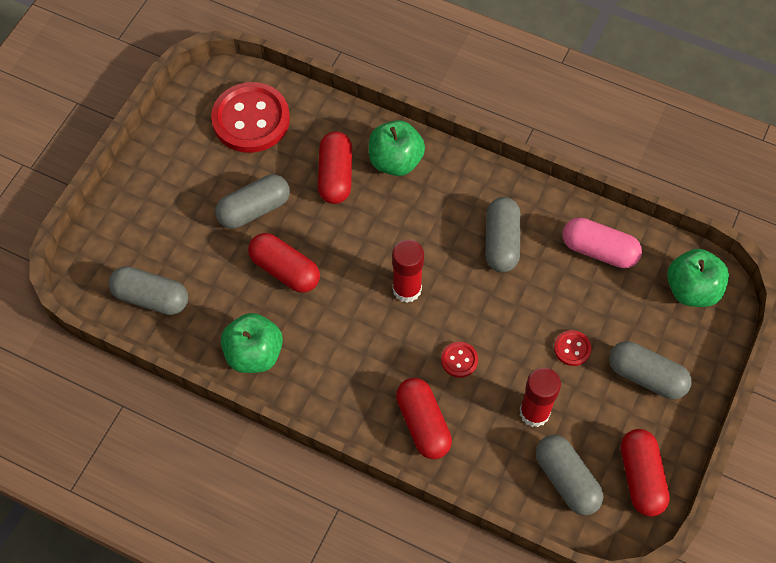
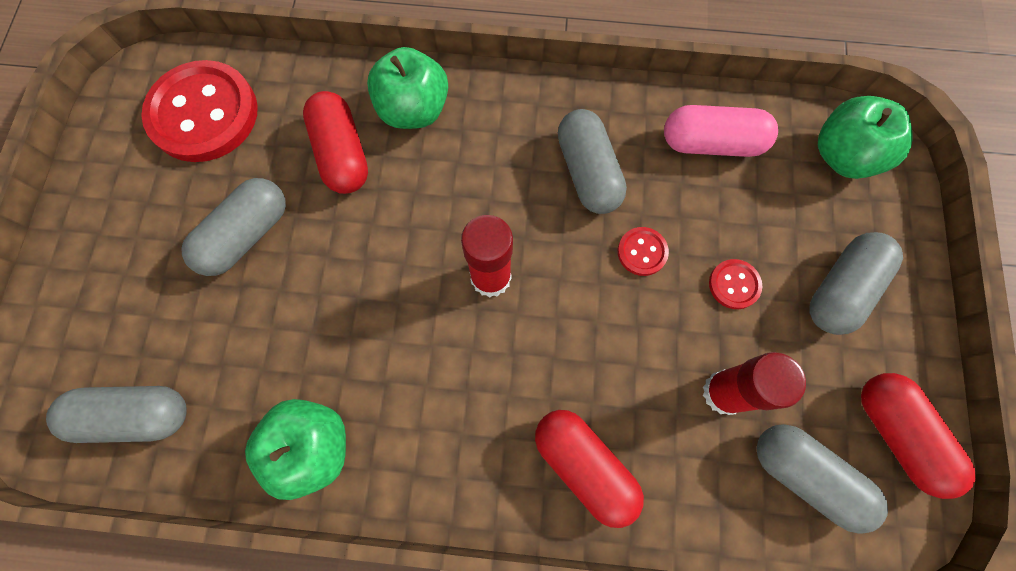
camera: 20 degrees left, 10 degrees up
red capsule [248,233,320,293] -> none
red button [441,342,478,378] -> red button moved to [618,227,669,276]
grey capsule [609,341,692,399] -> grey capsule turned 60 degrees counterclockwise [810,232,903,335]

